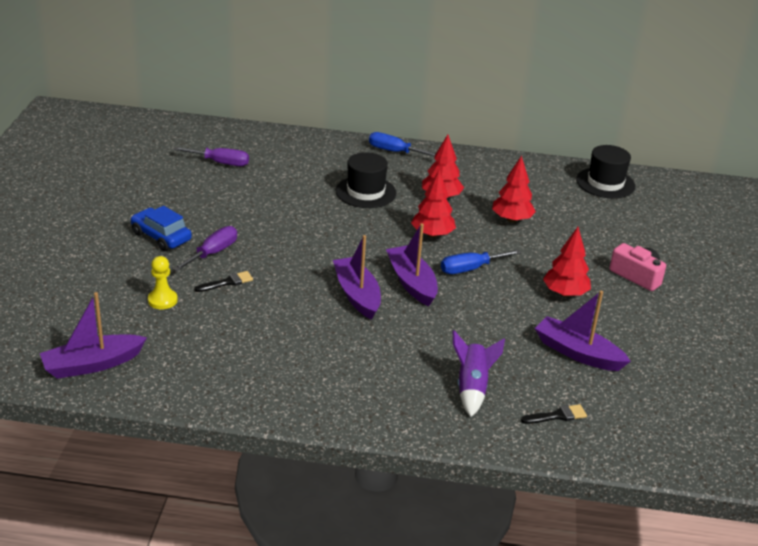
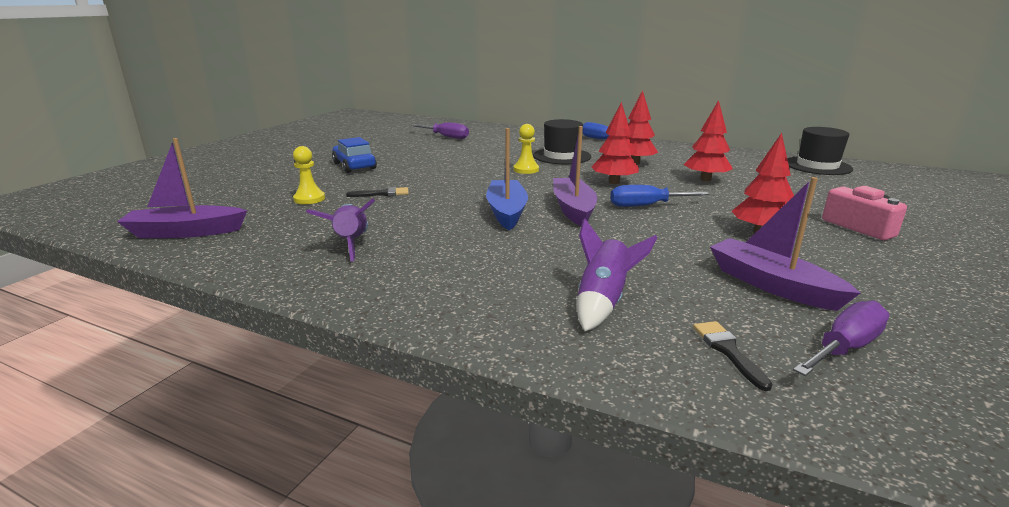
camera: 20 degrees right, 10 degrees down
purple screwdriver [173,226,237,271] -> purple screwdriver moved to [793,301,889,376]
purple boat [333,235,381,320] -> blue boat [486,128,528,230]
black brush [521,404,587,424] -> black brush turned 105 degrees counterclockwise [693,321,773,391]
none -> purple rocket [306,198,375,261]
none -> yellow pawn [513,124,539,174]

